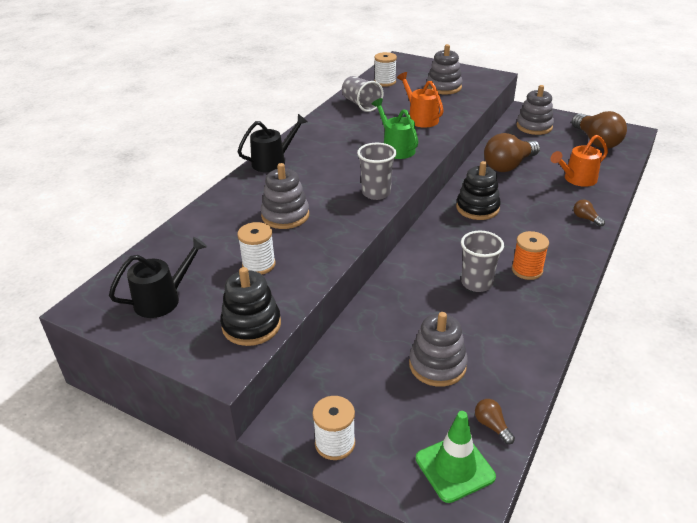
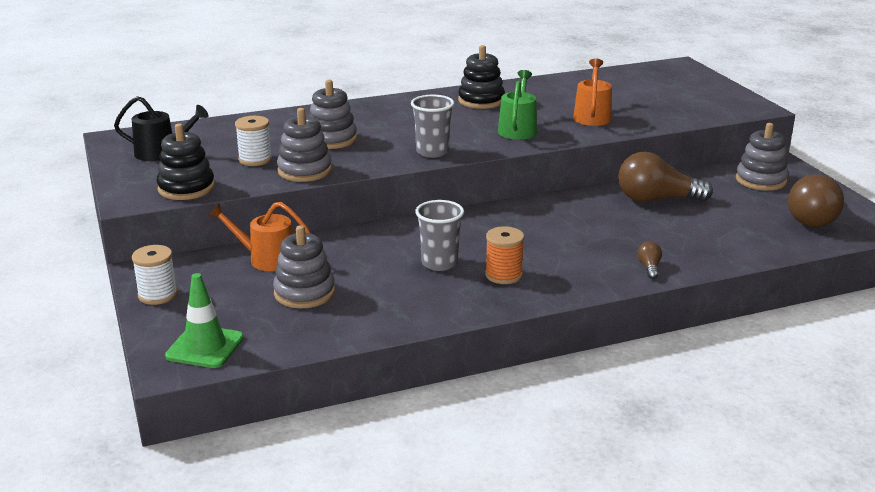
camera: 40 degrees right, 10 degrees down
black watering can [237,114,308,172] -> none
grey cup [342,76,383,112] -> none
white spool [374,52,397,87] -> none
grey stacking toy [427,44,462,94] -> grey stacking toy moved to [277,108,332,182]
black stacking toy [456,161,501,220] -> black stacking toy moved to [458,45,505,109]
brown light bulb [475,399,515,444] -> none
orange watering can [550,135,608,187] -> orange watering can moved to [208,202,311,271]

